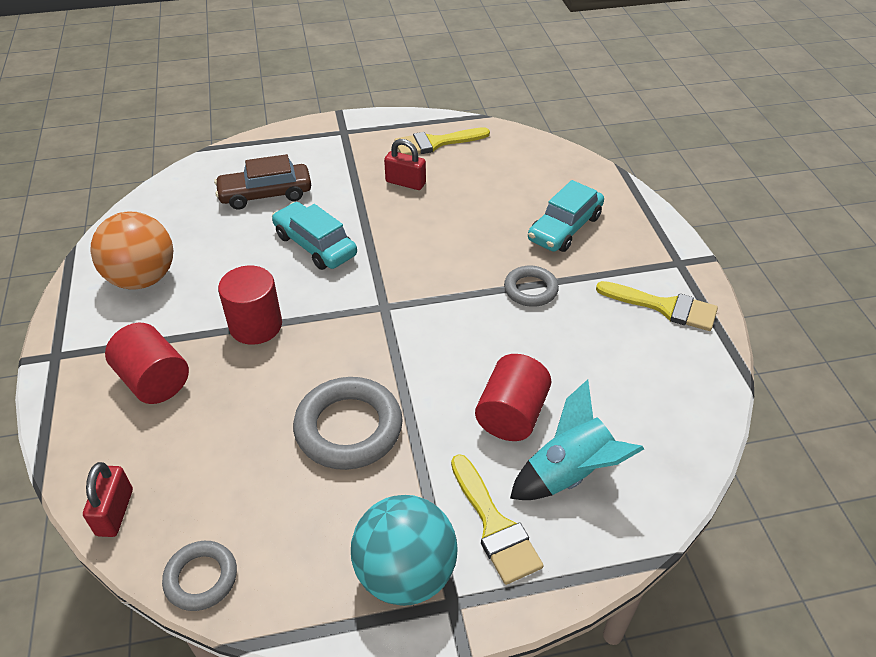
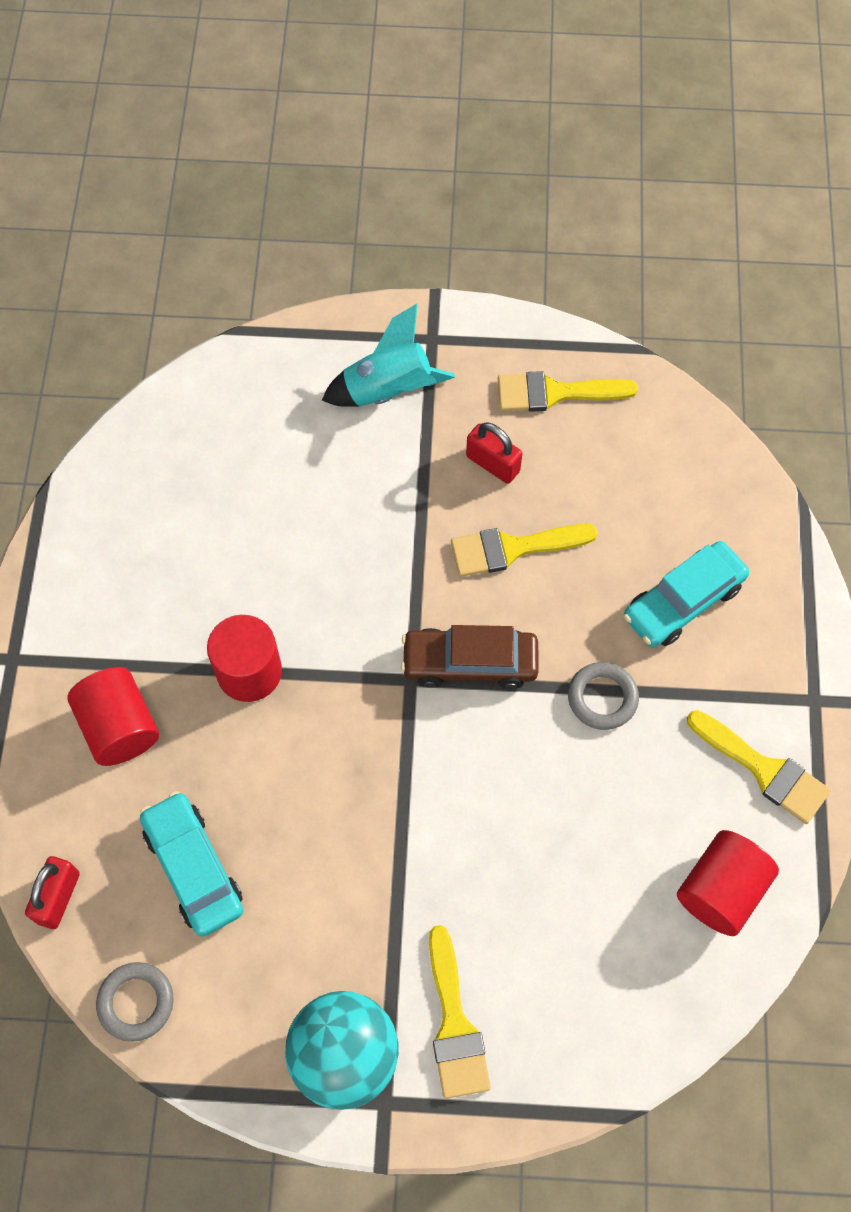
camera: 15 degrees right, 20 degrees up
orange ball [90,212,173,290] -> none
brown car [214,154,311,209] -> brown car moved to [401,625,539,689]
turquoise car [272,202,357,270] -> turquoise car moved to [140,791,243,937]
grey ring [293,377,403,470] -> none
red cylinder [475,354,551,441] -> red cylinder moved to [677,830,779,936]
turquoise rocket [510,379,644,500] -> turquoise rocket moved to [322,304,455,407]
none -> yellow brush [451,524,598,577]

